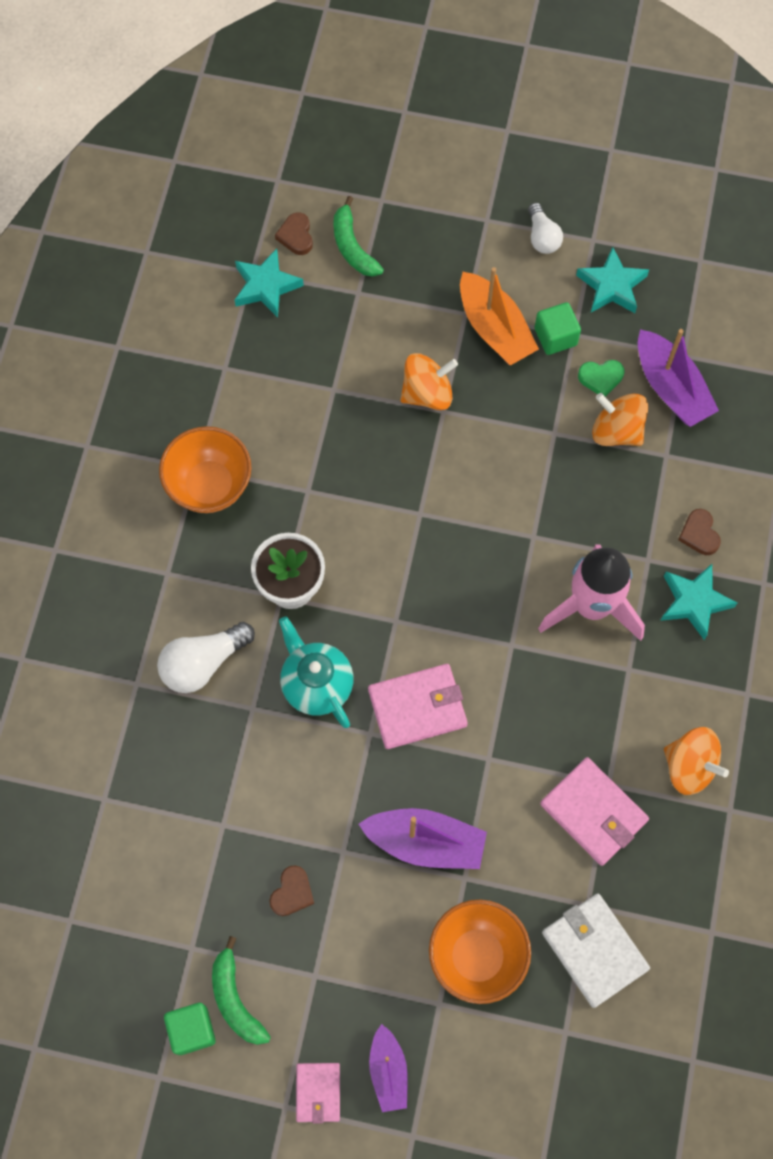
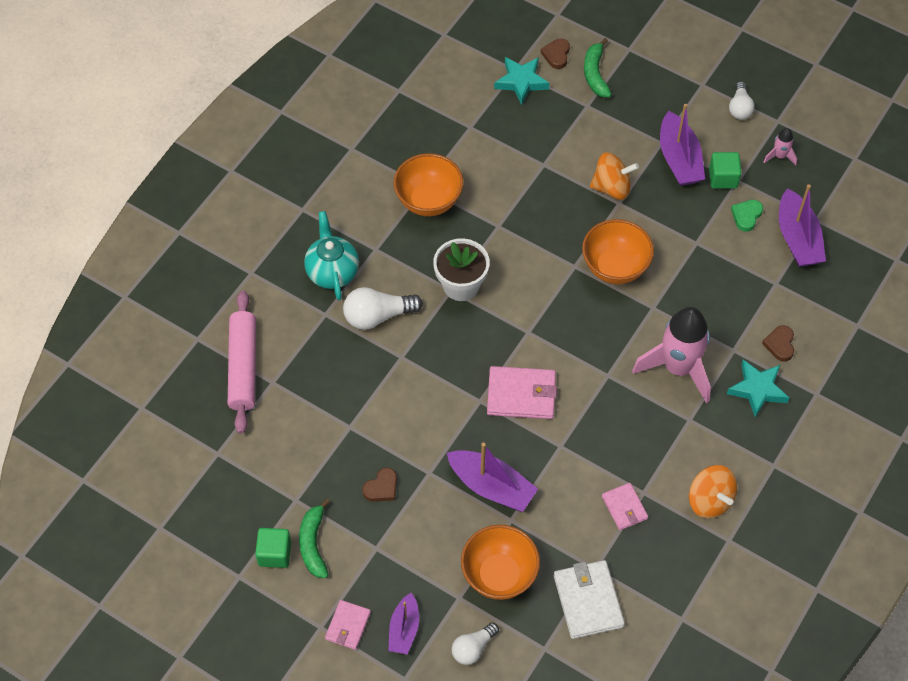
camera: 20 degrees right, 10 degrees down
turquoise teapot [279,616,353,728] -> turquoise teapot moved to [304,211,359,300]
orange boat [460,267,539,366] -> purple boat [660,104,705,186]
pink wallet [540,757,649,866] -> pink wallet [602,483,648,530], size x0.60
turquoise star [576,247,649,313] -> pink rocket [763,128,797,165]
green heart [578,360,624,397] -> green heart turned 105 degrees clockwise [731,200,763,232]
orange spinning top [592,393,649,446] -> none
none -> pink rolling pin [228,291,256,434]
none -> white light bulb [452,622,499,665]
none -> orange bowl [582,219,654,284]

